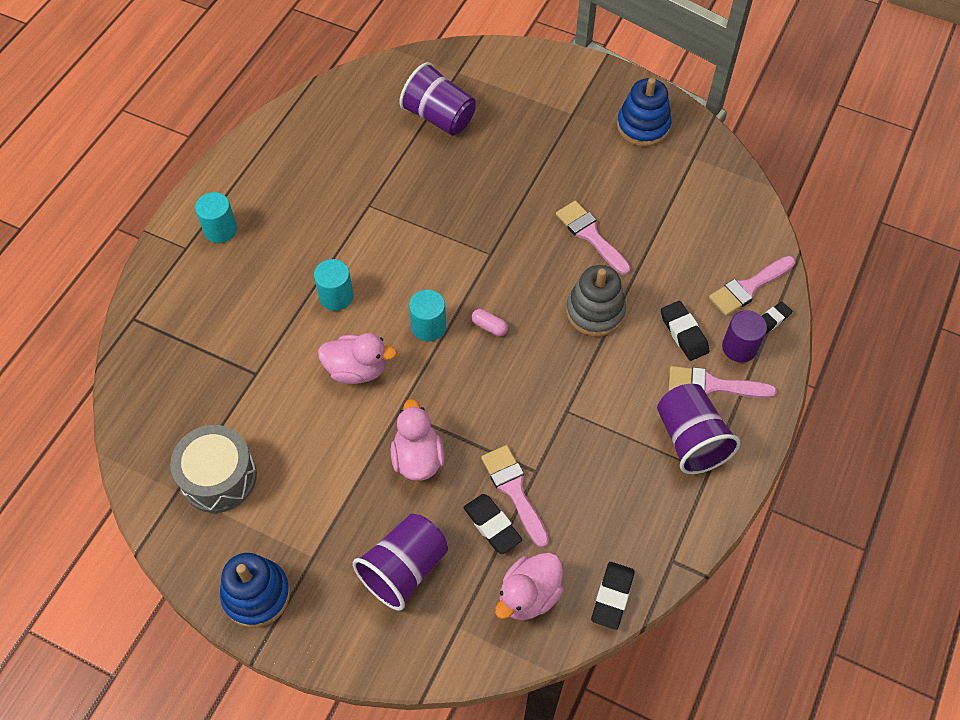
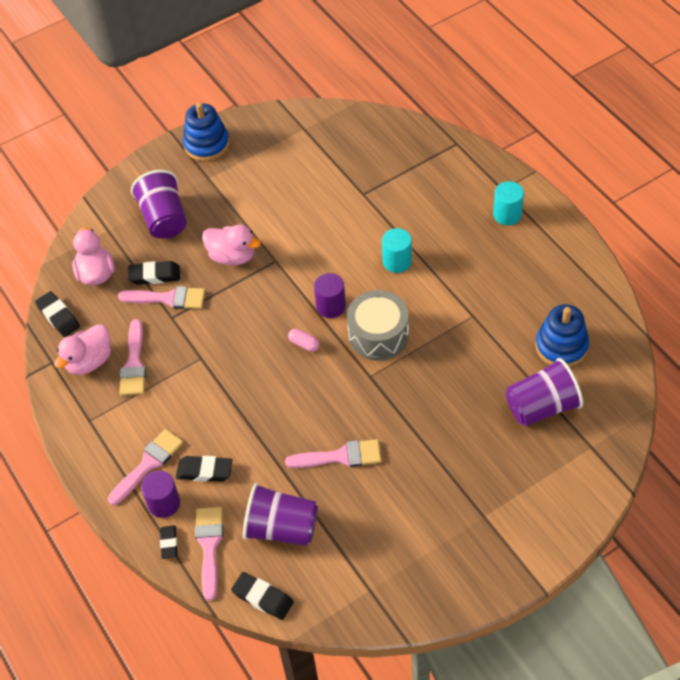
camera: 125 degrees right, 5 degrees down
grey drum [170,425,257,513] -> grey drum moved to [347,290,409,361]
pink duck [318,333,397,384] -> pink duck moved to [54,324,111,375]
turquoise cylinder [409,290,446,341] -> purple cylinder [314,273,346,318]
pink capsule [471,309,508,336] -> pink capsule turned 60 degrees clockwise [288,329,319,352]
grey stacking toy [566,265,626,337] -> none
blue stacking toy [617,78,671,146] -> blue stacking toy moved to [535,304,589,367]
purple cup [657,384,740,474] -> purple cup moved to [243,483,318,546]
none -> pink brush [119,319,146,395]
none -> black eraser [231,572,294,620]

